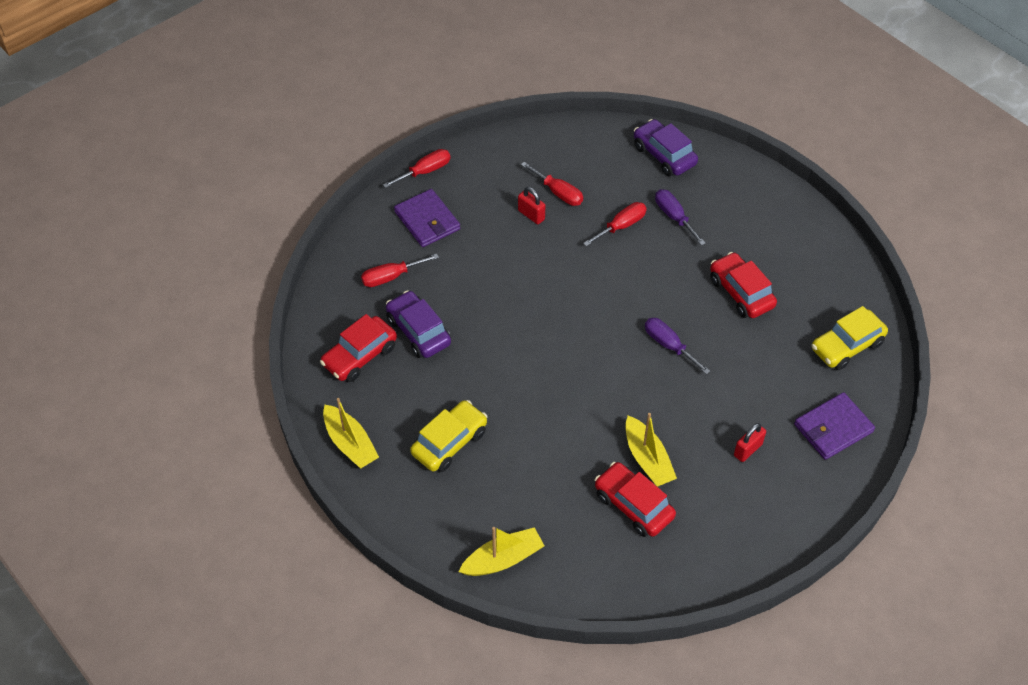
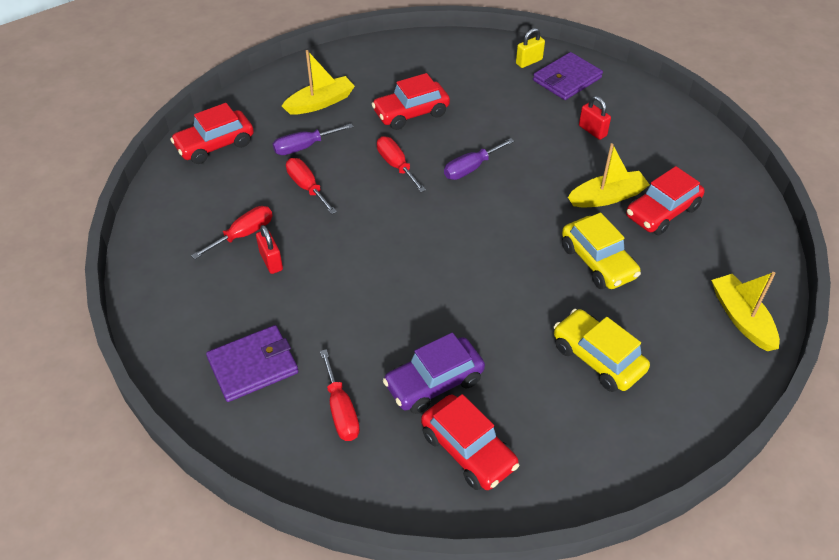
camera: 85 degrees left, 5 degrees down
yellow boat [323,398,379,469] -> yellow boat moved to [282,50,355,115]
red screwdriver [383,149,450,188] -> red screwdriver moved to [377,136,426,192]
red padlock [518,187,545,224] -> red padlock turned 75 degrees counterclockwise [256,225,283,274]
purple car [634,119,698,177] -> red car [170,103,254,164]
purple wallet [794,392,875,460] -> purple wallet turned 75 degrees clockwise [533,52,603,100]
yellow car [812,306,888,370] -> yellow car moved to [562,213,641,289]
none -> yellow padlock [516,28,545,68]

